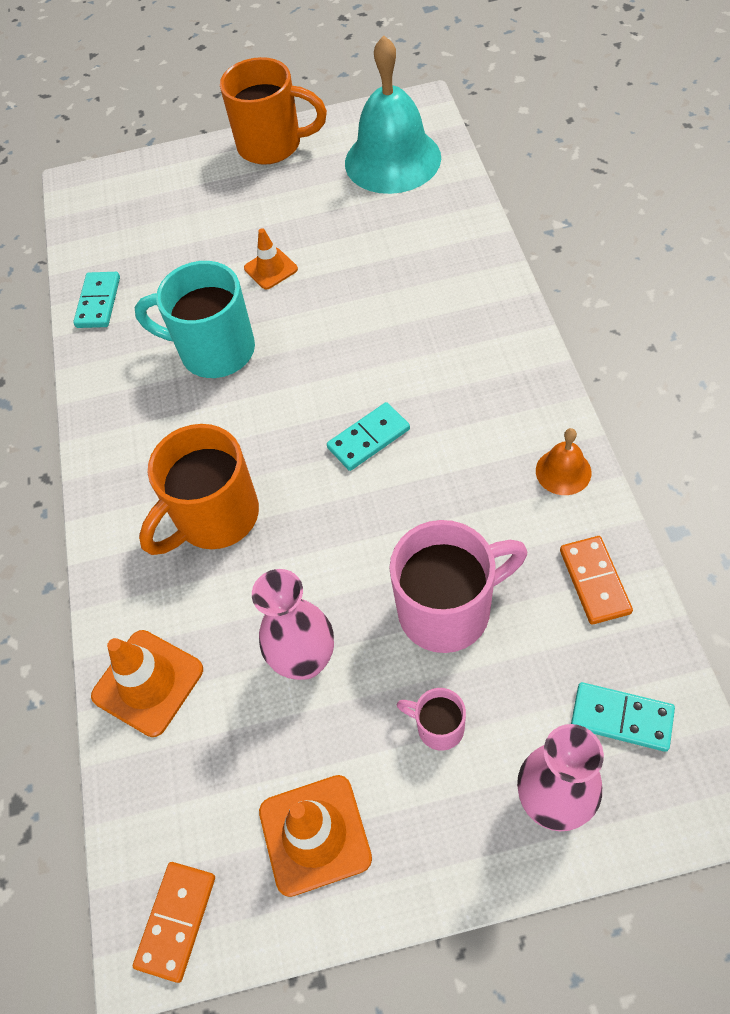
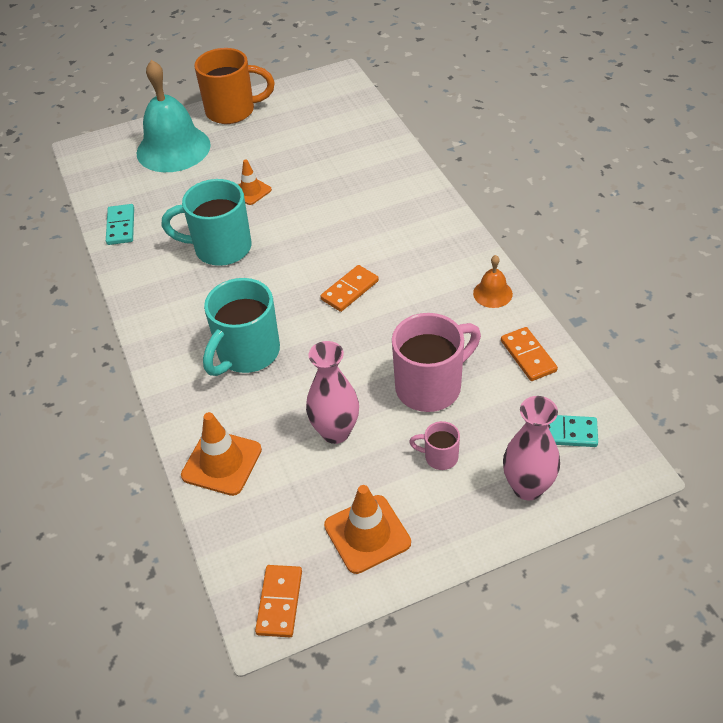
camera: 15 degrees left, 10 degrees down
orange mug [139,424,259,555] -> turquoise mug [203,278,280,376]
turquoise domino [327,402,410,471] -> orange domino [321,265,379,312]
turquoise bell [345,35,441,194] -> turquoise bell moved to [137,60,211,172]

